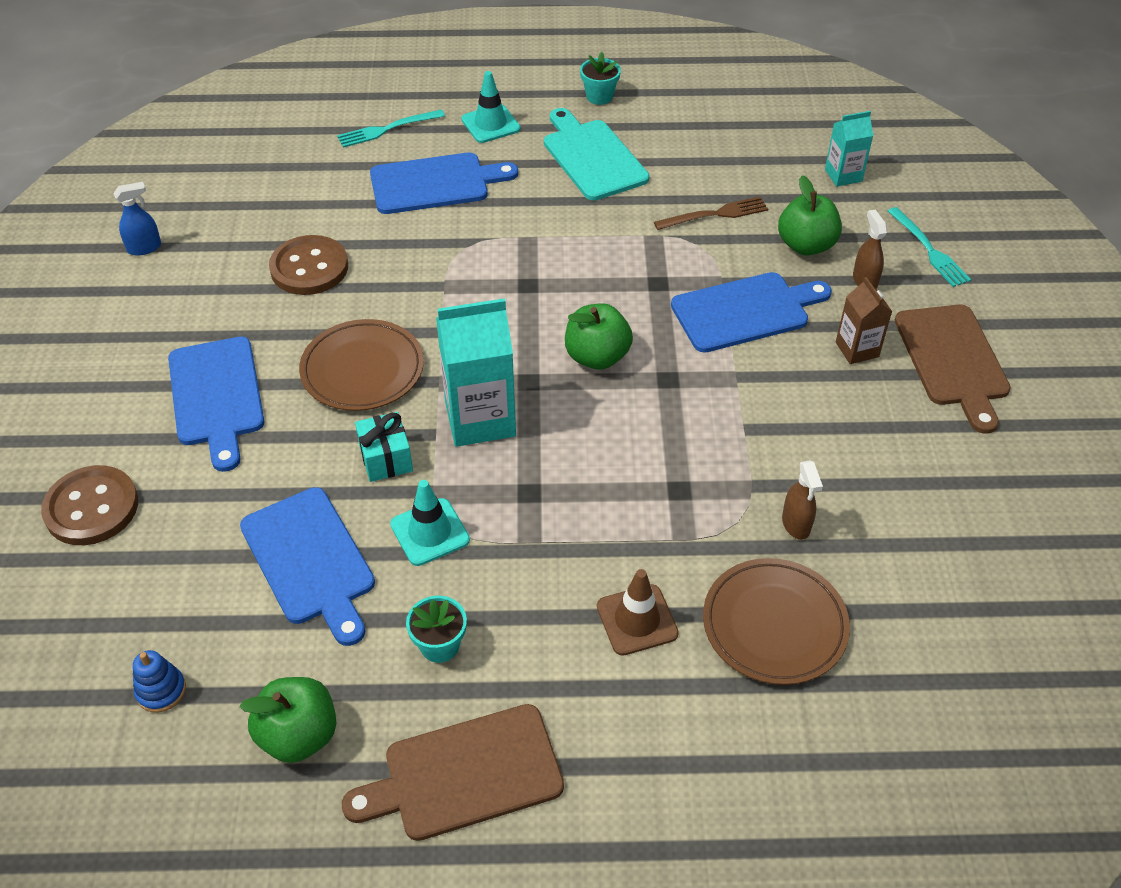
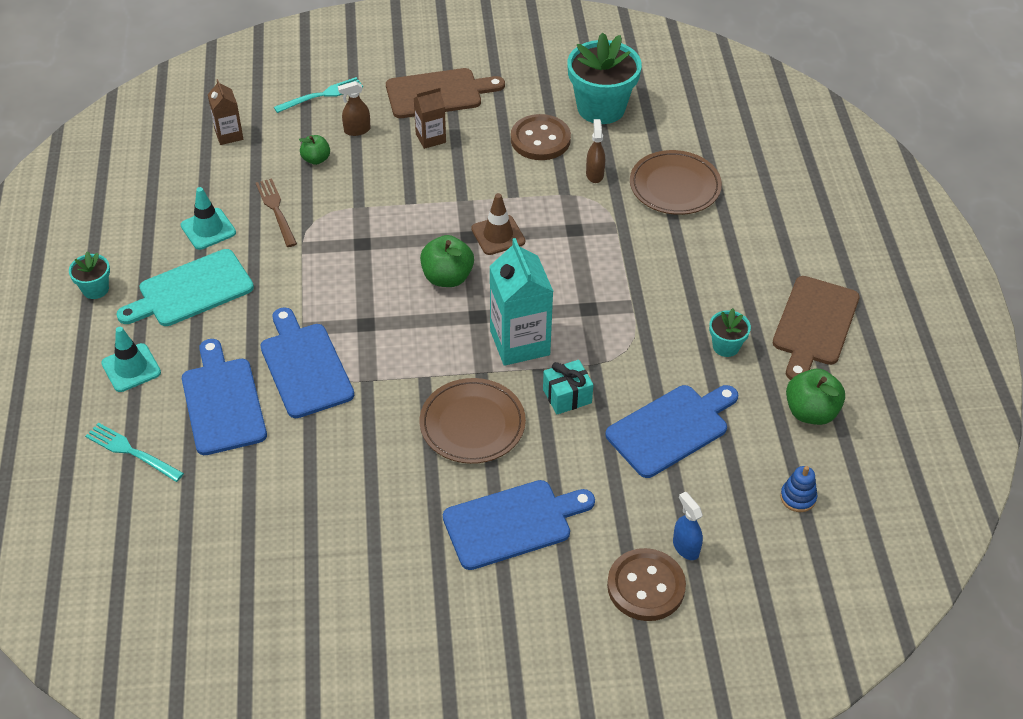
camera: 95 degrees left, 0 degrees up
blue spray bottle [113,182,161,256] -> blue spray bottle moved to [673,492,703,560]
brown button [269,235,348,295] -> brown button moved to [511,114,571,160]
turquoise fork [337,110,445,148] -> turquoise fork turned 150 degrees clockwise [85,423,184,482]
brown cutting board [342,704,564,841] -> brown cutting board turned 45 degrees clockwise [773,276,860,380]
turquoise traffic cone [390,480,470,566] -> turquoise traffic cone moved to [181,187,236,250]
brown traffic cone [597,569,679,656] -> brown traffic cone moved to [471,193,525,255]
blue cutting board [671,272,832,353] -> blue cutting board moved to [260,307,354,418]
green apple [778,175,842,256] -> green apple [299,135,330,165], size x0.61
brown spray bottle [782,461,823,540] -> brown spray bottle turned 75 degrees counterclockwise [586,119,605,183]
turquoise carton [825,111,873,187] -> brown carton [208,79,243,145]
none -> turquoise flower pot [567,32,642,124]

